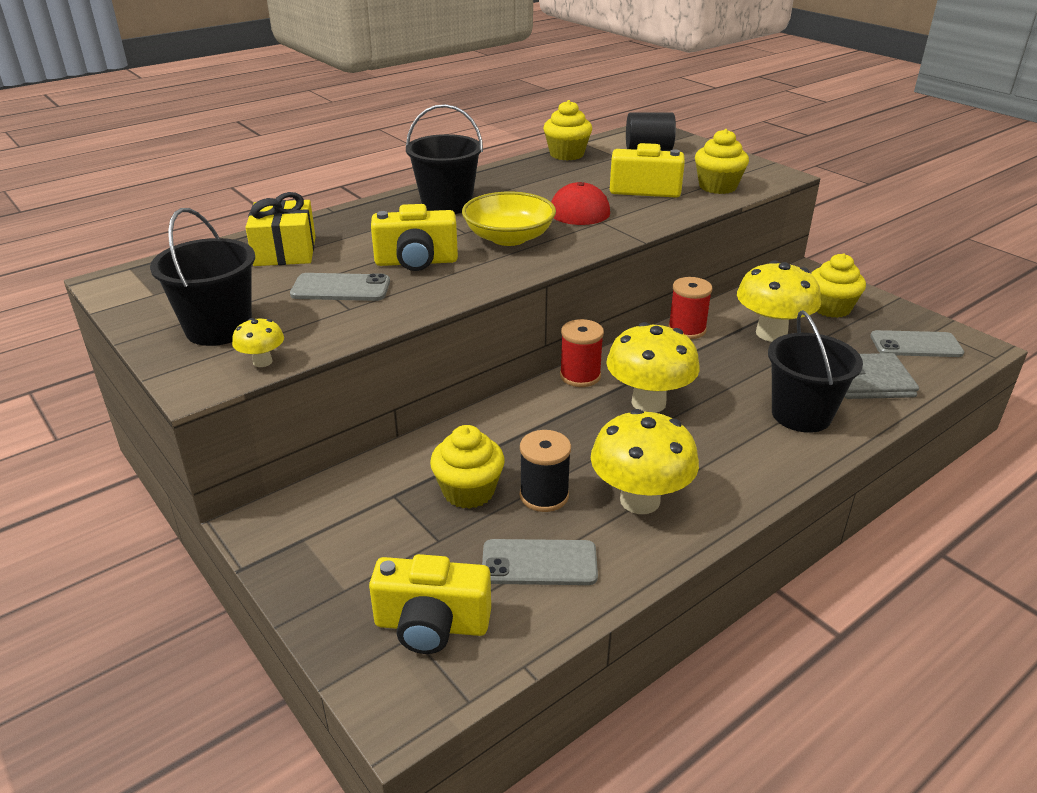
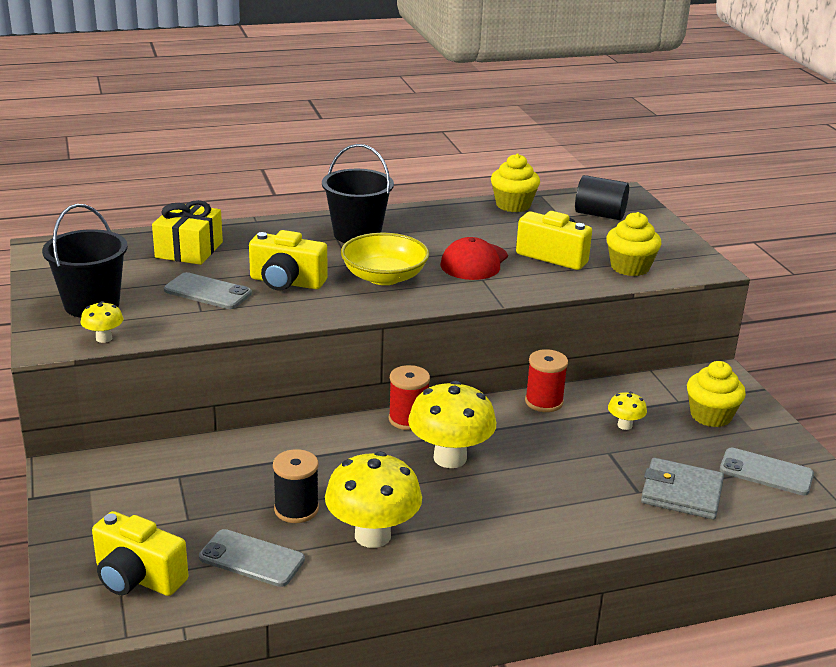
camera: 20 degrees right, 5 degrees down
yellow cupcake [430,425,505,509] -> none
yellow mushroom [737,260,821,342] -> yellow mushroom [608,392,647,430], size x0.47
black bucket [768,310,863,433] -> none

